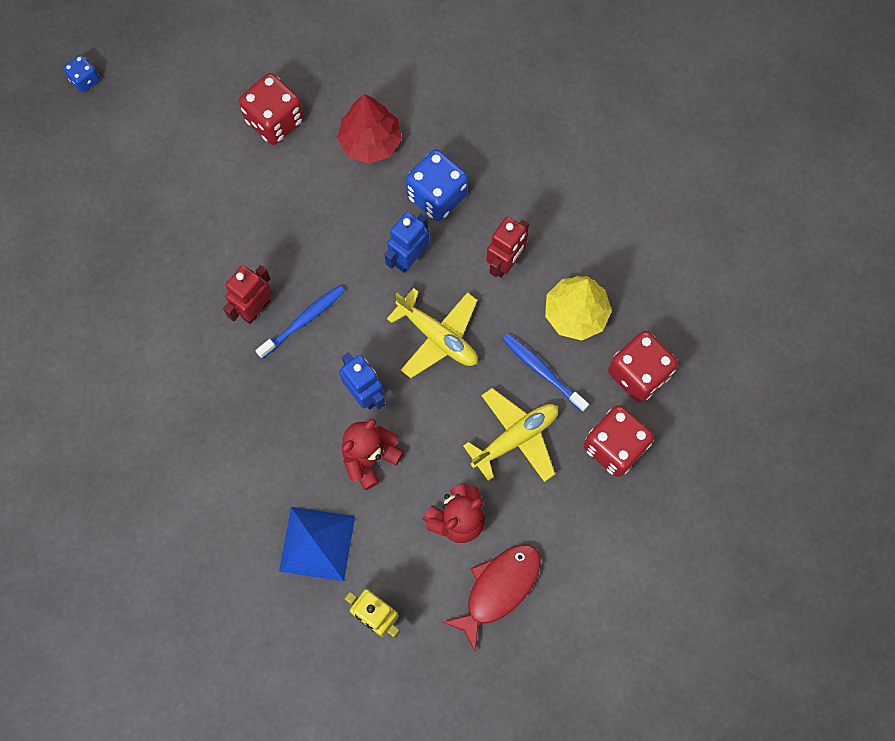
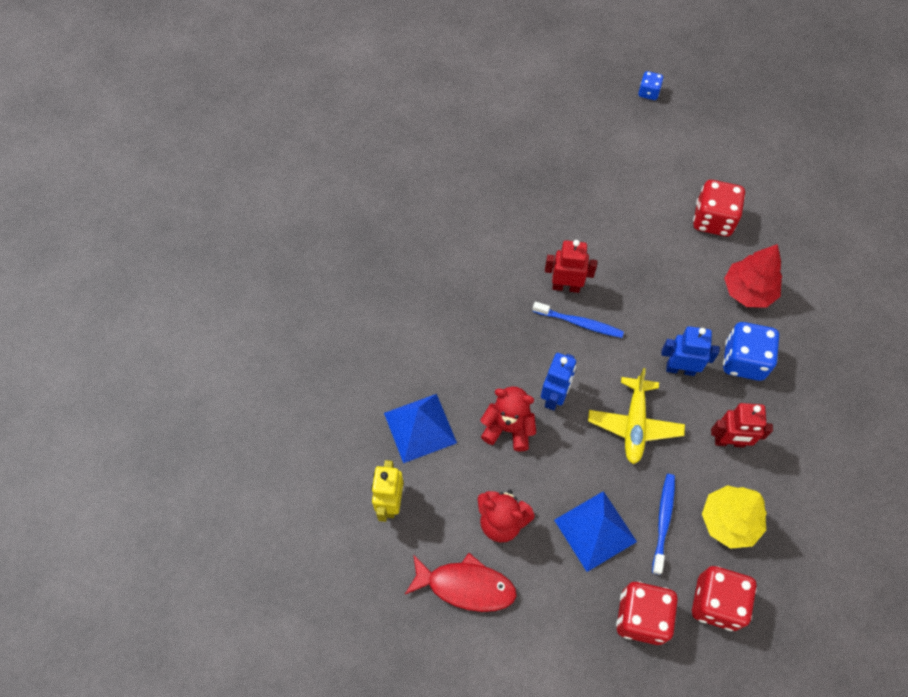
camera: 60 degrees right, 10 degrees down
yellow plane [463,388,558,482] -> blue pyramid [554,491,637,572]

